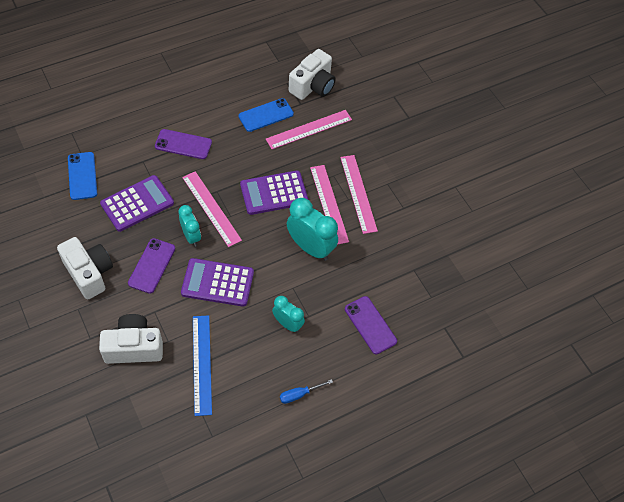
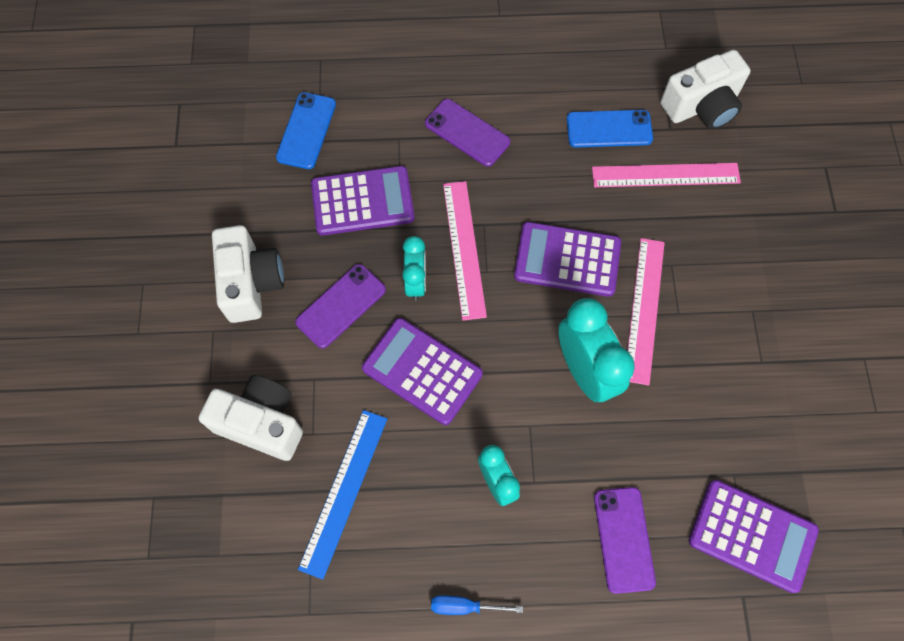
camera: 30 degrees right, 10 degrees up
pink ruler [340,155,378,234] -> none
none -> purple calculator [689,480,819,593]

